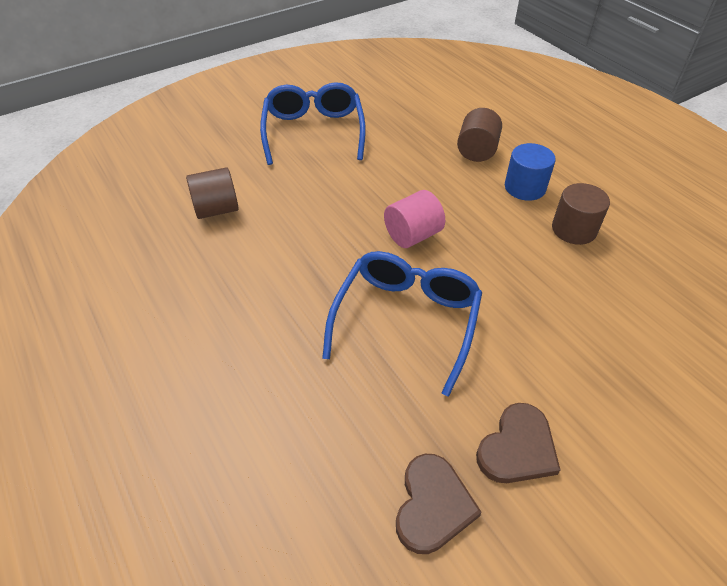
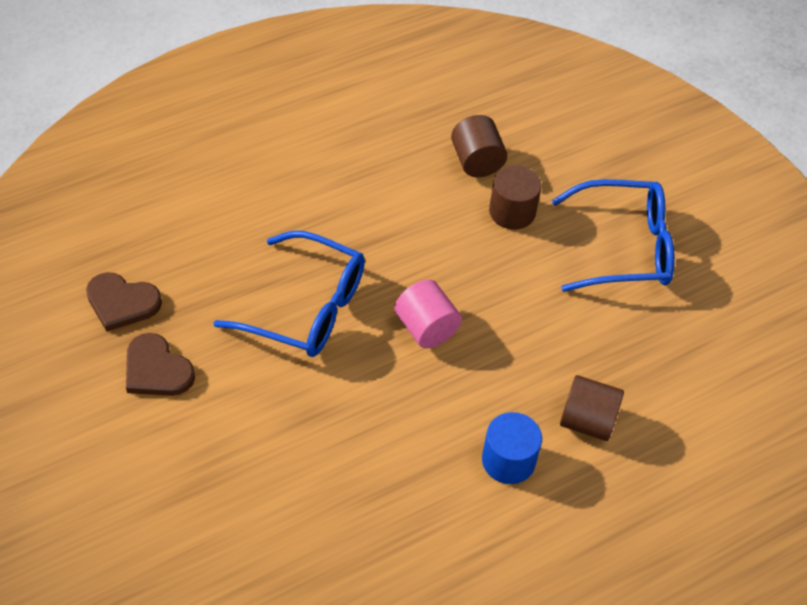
camera: 90 degrees right, 5 degrees up
brown cylinder [552,183,610,245] -> brown cylinder moved to [489,165,542,230]

